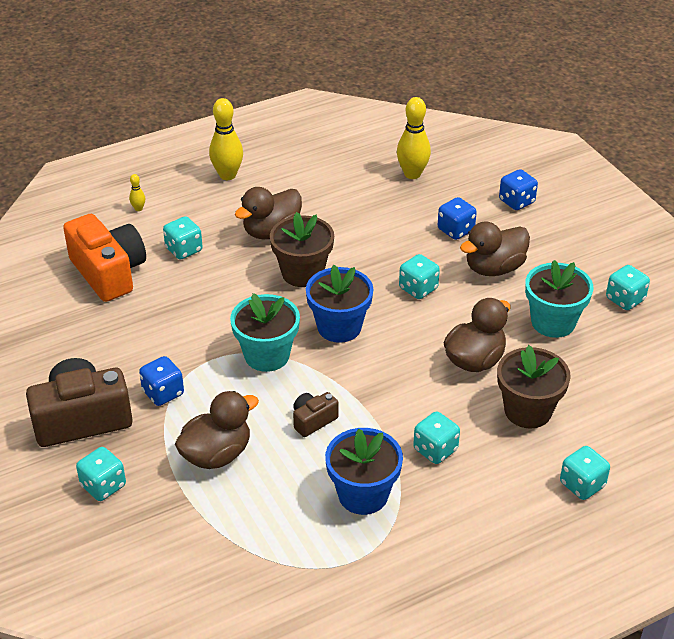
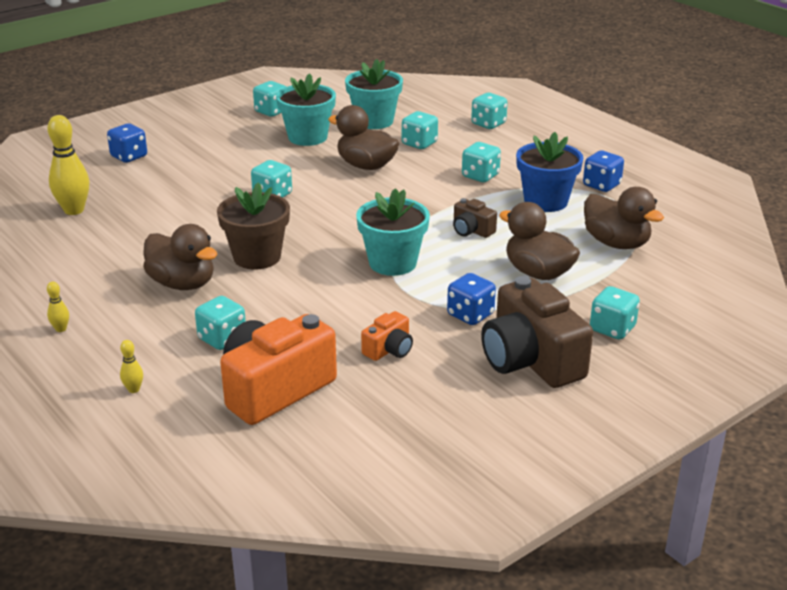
camera: 100 degrees left, 10 degrees down
yellow bowling pin [209,98,243,180] -> yellow bowling pin [47,282,69,332], size x0.46
blue flower pot [306,265,374,343] -> none
blue dice [438,197,477,240] -> blue dice moved to [583,150,624,192]
brown duck [460,221,530,276] -> brown duck moved to [584,187,664,249]
brown flower pot [497,345,571,429] -> turquoise dice [402,111,438,149]
none -> turquoise flower pot [345,59,403,129]
none -> orange camera [361,311,413,361]

